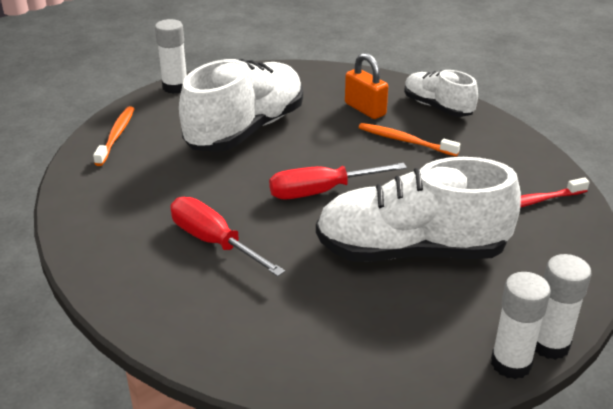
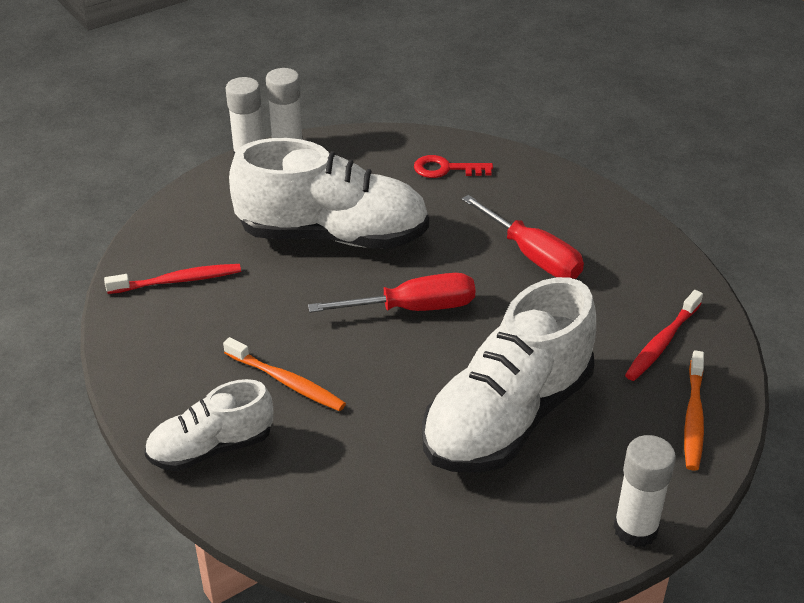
camera: 175 degrees left, 5 degrees up
orange padlock [345,53,388,119] -> none
white shoe [404,70,478,117] -> white shoe turned 105 degrees clockwise [144,379,273,471]
none -> red key [414,155,493,178]
none -> red toothbrush [625,290,703,381]

